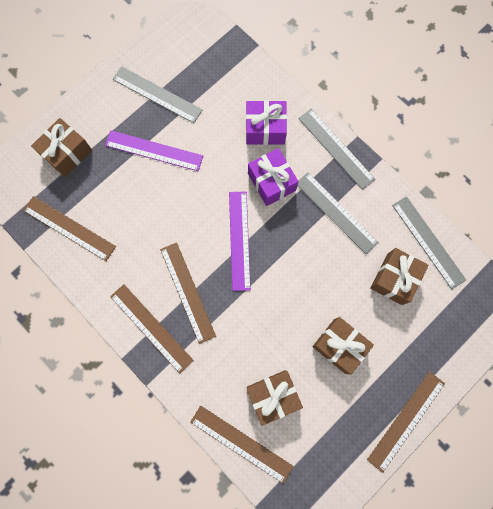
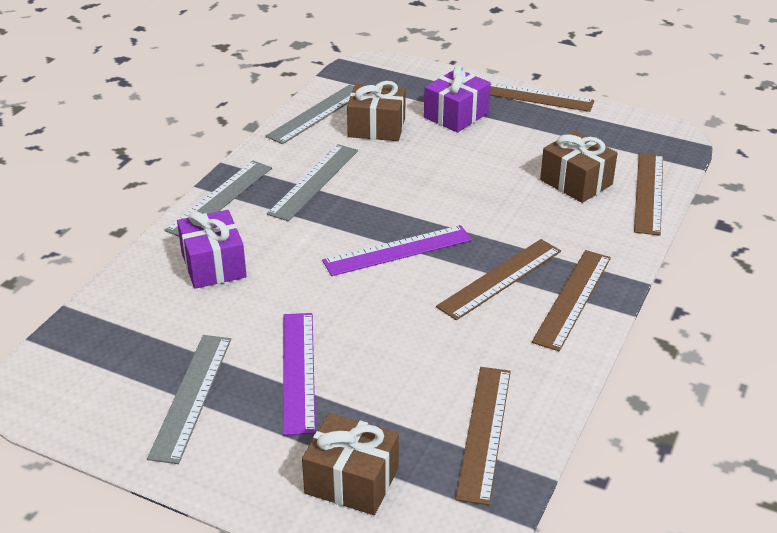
camera: 110 degrees left, 40 degrees down
purple gift [248,148,299,206] -> purple gift moved to [424,65,491,133]
brown gift [313,317,374,375] -> none

